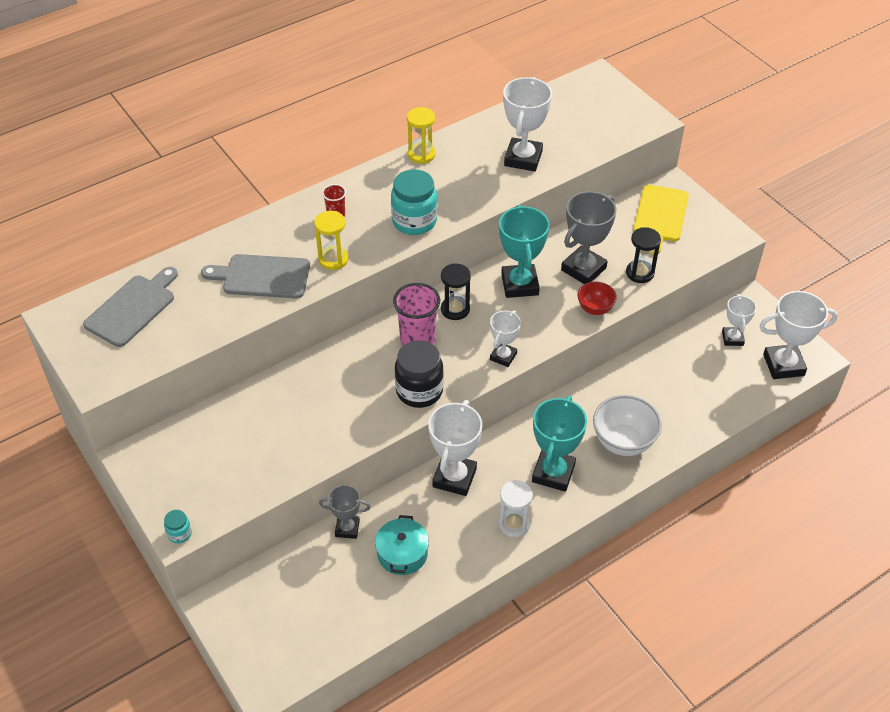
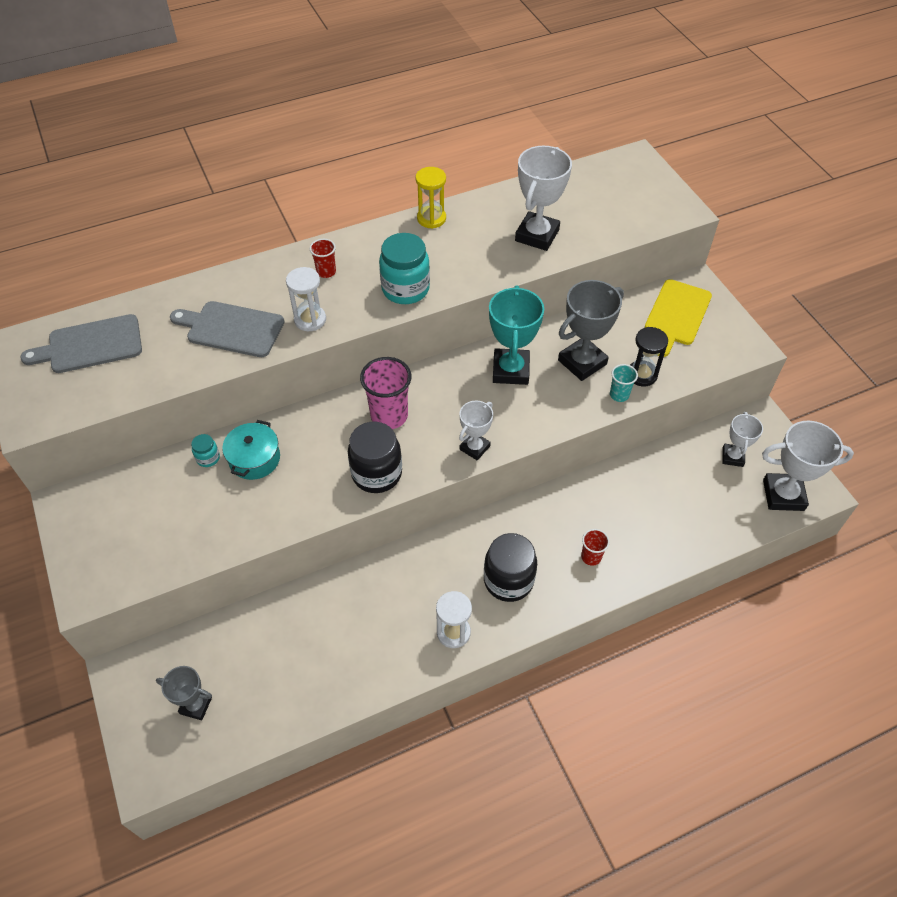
camera: 10 degrees right, 5 degrees up
grey cutting board [83,267,178,347] -> grey cutting board turned 150 degrees counterclockwise [20,314,142,373]
turquoise jar [164,510,192,544] -> turquoise jar moved to [191,434,220,467]
yellow hourglass [314,211,349,270] -> white hourglass [286,267,326,331]
grey trophy [319,485,371,539] -> grey trophy moved to [156,666,212,720]
turquoise pot [375,515,429,575] -> turquoise pot moved to [222,420,280,480]
white trophy [428,400,482,496] -> none
black hourglass [441,263,471,320] -> none
turquoise trophy [532,396,587,492] -> black jar [484,533,537,602]
red bowl [577,282,617,315] -> none
white bowl [593,395,662,456] -> red cup [581,529,610,566]
none -> turquoise cup [610,364,638,402]

